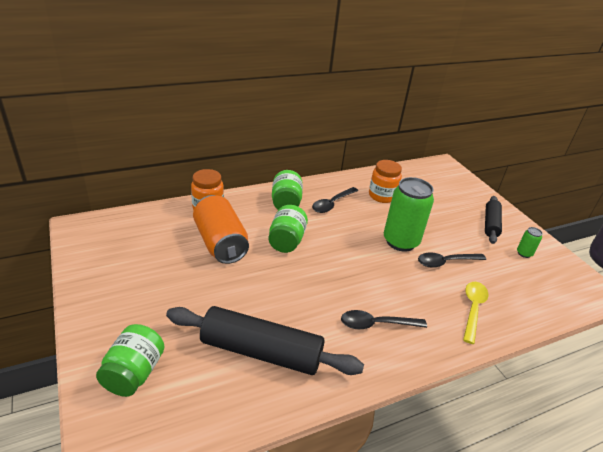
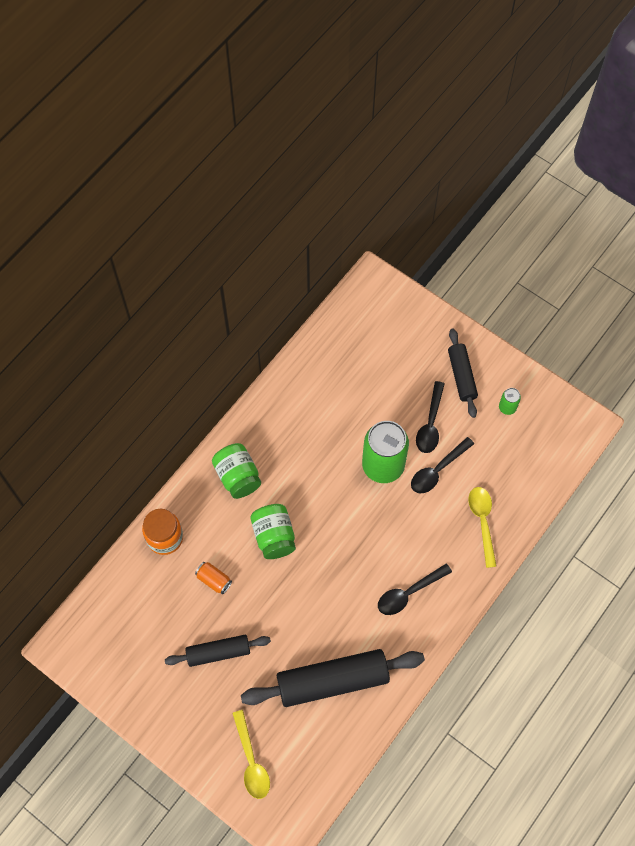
camera: 25 degrees left, 30 degrees up
green jar [96,324,165,397] -> yellow spoon [232,710,270,799]
orange can [193,195,249,264] -> orange can [195,562,232,594], size x0.43
black spoon [312,187,358,213] -> black spoon moved to [416,381,445,453]
orange jar [369,160,402,203] -> none
none -> black rolling pin [165,635,271,667]

